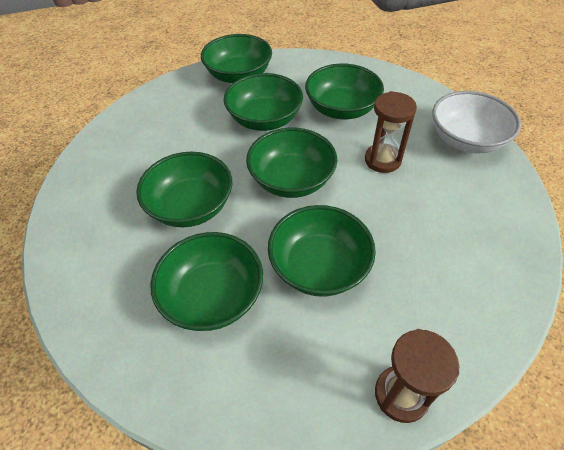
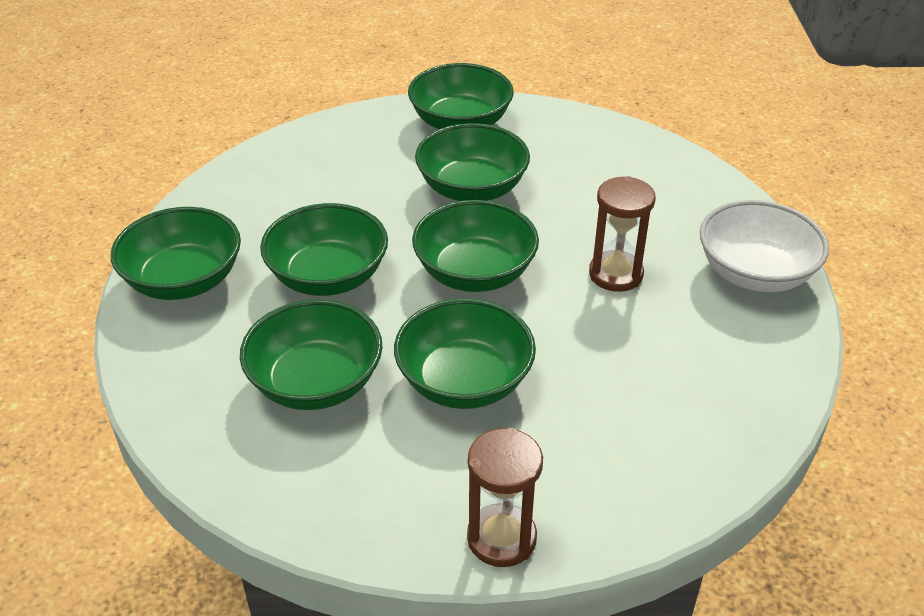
camera: 15 degrees right, 10 degrees down
green bowl [305,63,384,119] -> green bowl moved to [111,207,241,300]

